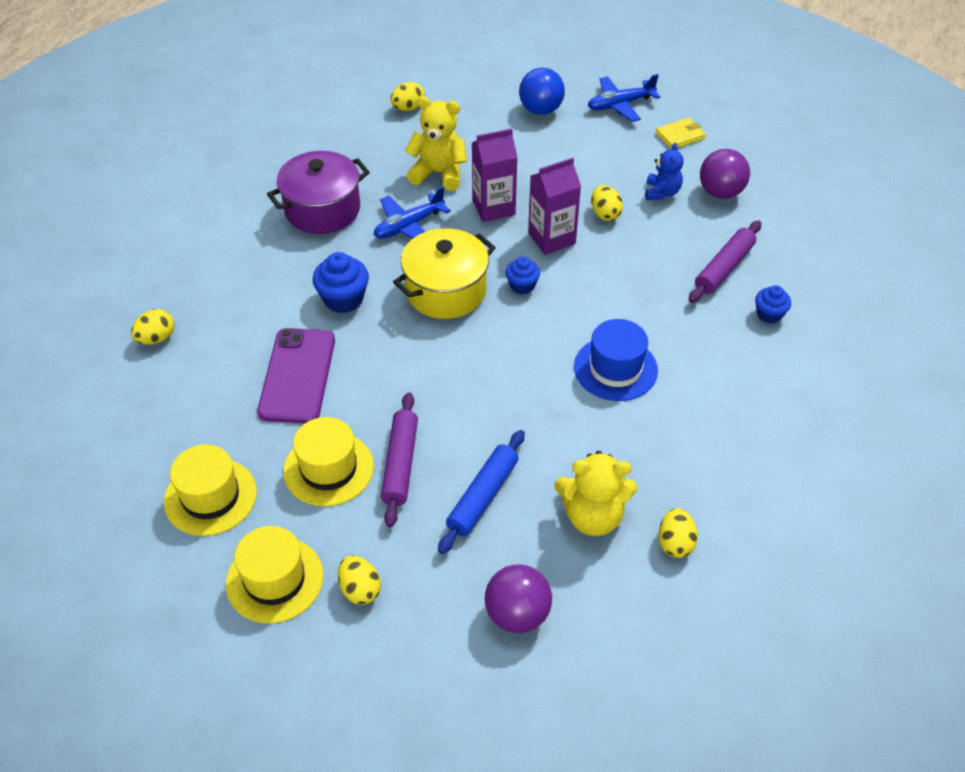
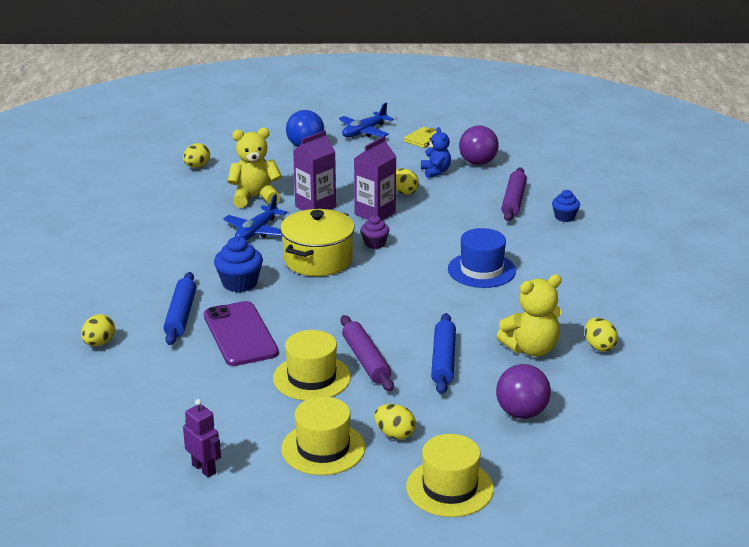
camera: 25 degrees left, 20 degrees down
yellow hat [164,444,257,536] -> yellow hat moved to [406,434,494,517]
purple pot [267,151,370,234] -> none
blue cupcake [505,257,540,295] -> purple cupcake [360,215,389,249]
none -> blue rolling pin [163,272,196,345]
none -> purple robot [183,399,221,477]

